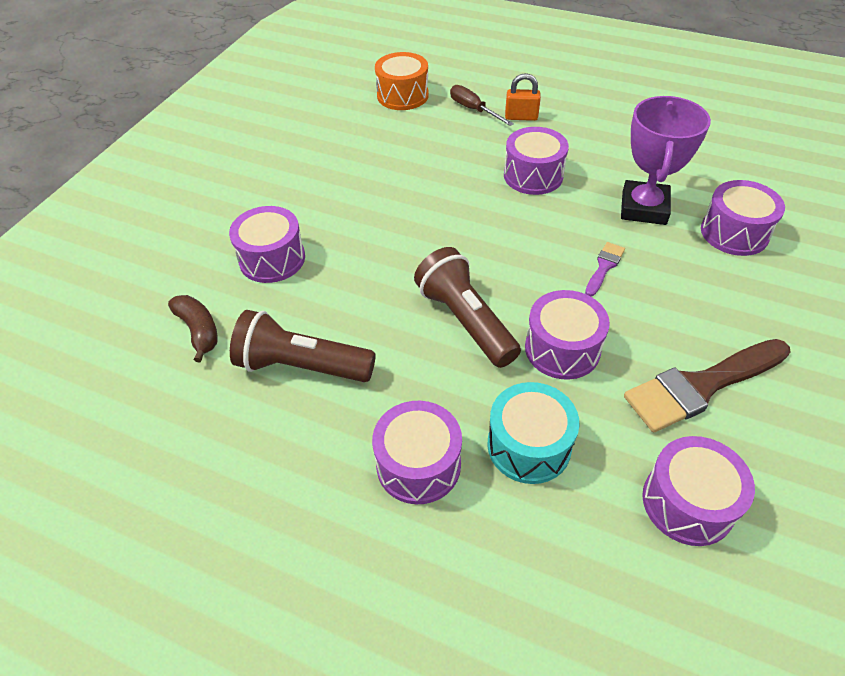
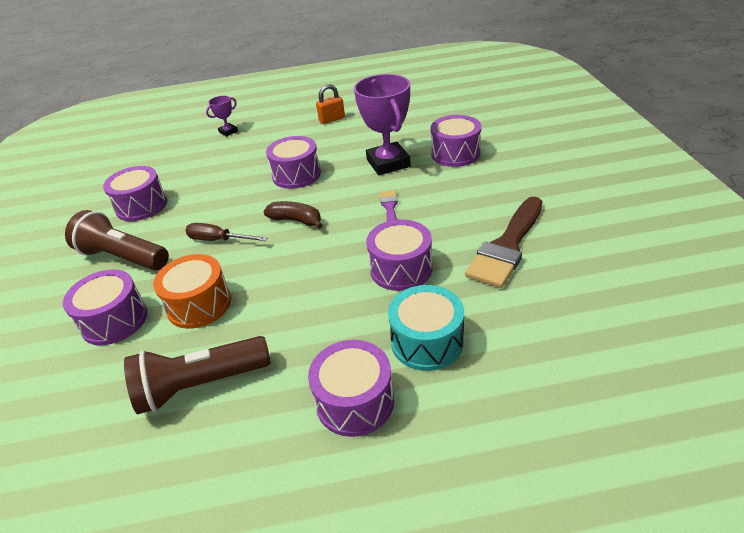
camera: 30 degrees left, 10 degrees down
brown banana [168,295,218,363] -> brown banana moved to [264,201,323,229]
orange drum [375,52,429,110] -> orange drum moved to [153,254,231,329]
brown flashlight [414,247,521,368] -> brown flashlight moved to [65,210,169,271]
brown screwdriver [450,85,514,126] -> brown screwdriver moved to [185,223,268,241]
orange padlock [505,73,541,121] -> orange padlock moved to [316,84,345,124]
purple drum [642,436,755,546] -> purple drum moved to [103,166,167,221]
none -> purple trophy [206,96,238,137]

